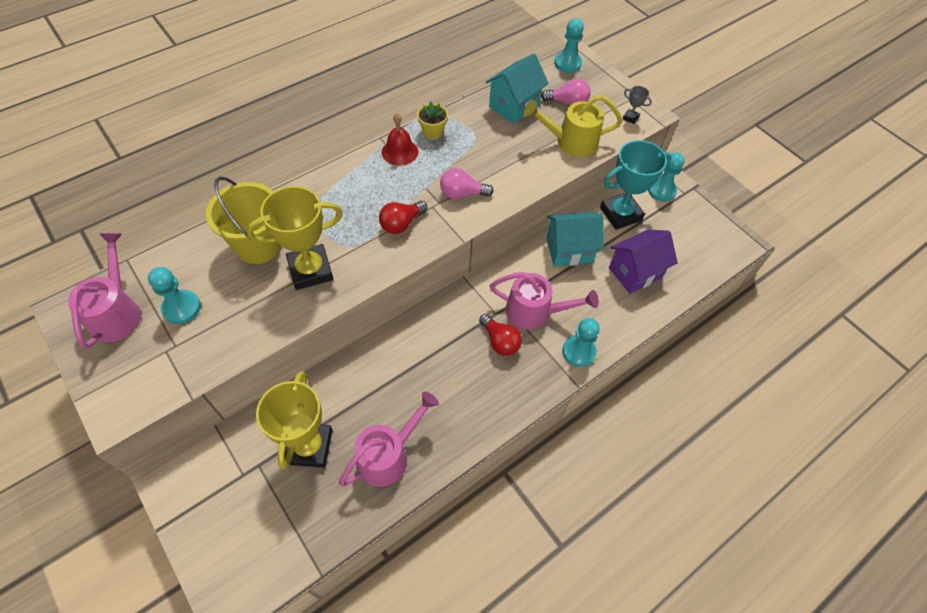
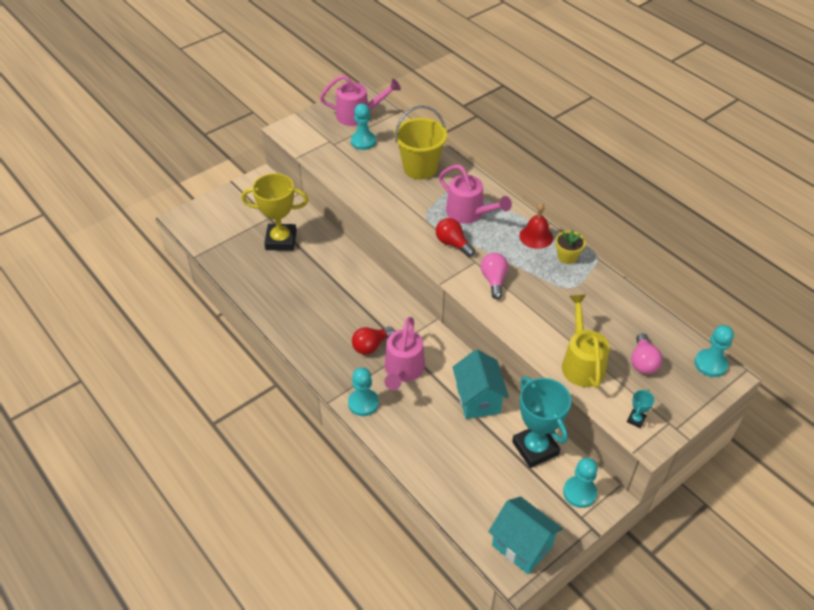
camera: 90 degrees right, 10 degrees down
yellow trophy [247,186,343,290] -> none
pink watering can [339,391,439,487] -> pink watering can moved to [439,165,512,223]
turquoise house [486,53,549,124] -> turquoise house moved to [488,496,563,574]
purple house [609,229,678,294] -> none
grey trophy [623,86,652,124] -> turquoise trophy [627,390,654,428]

